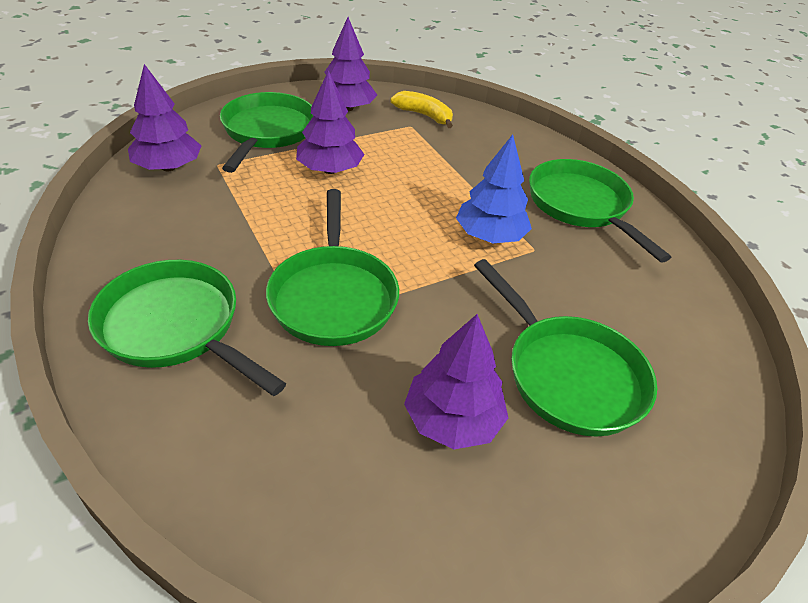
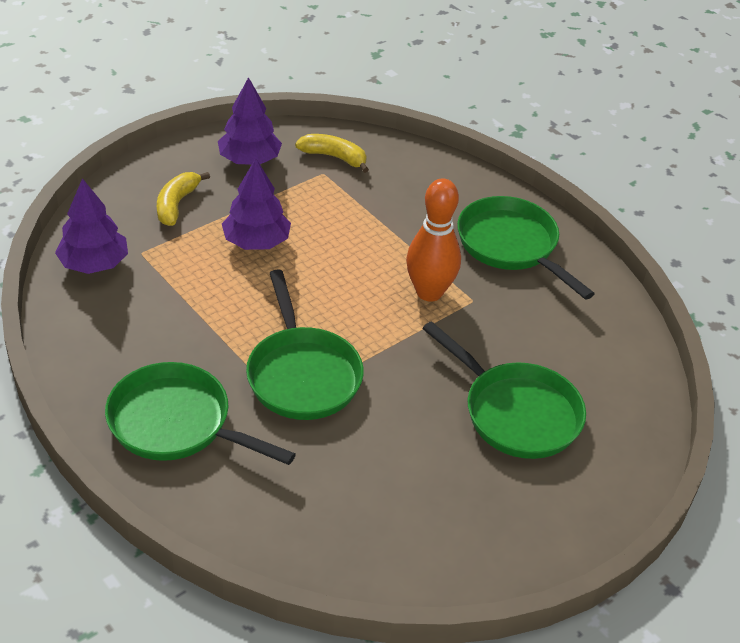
camera: 10 degrees left, 0 degrees up
green pan [220,92,314,173] -> yellow banana [157,172,210,226]
purple tree [404,314,508,449] -> none
blue tree [456,134,532,243] -> orange bowling pin [406,178,461,302]

